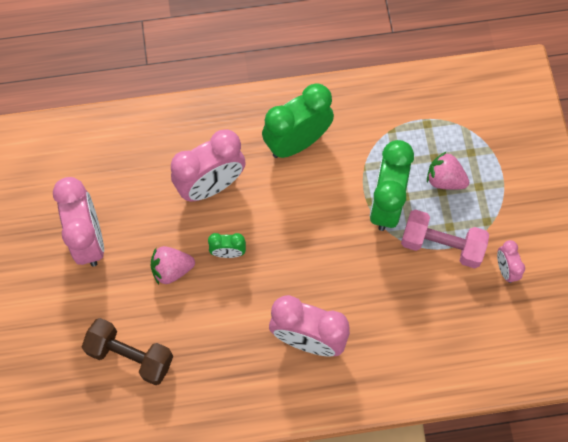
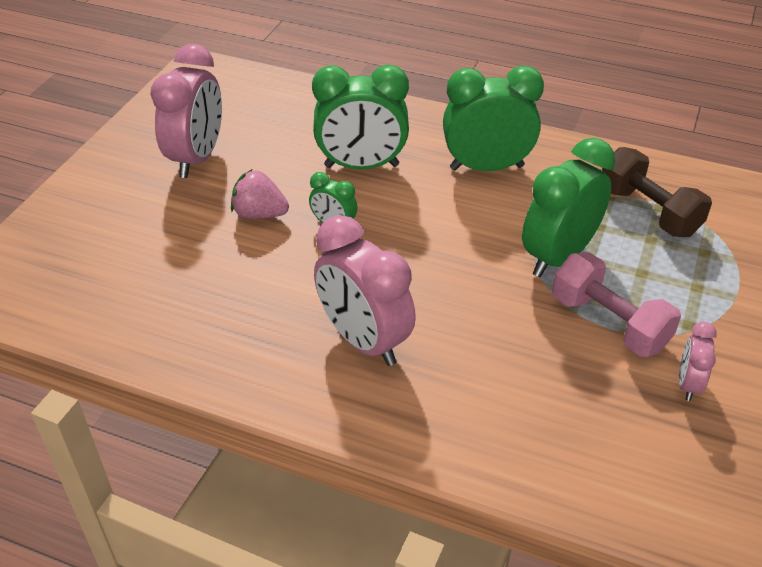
camera: 30 degrees right, 25 degrees down
brown dumbbell [82,318,173,385] -> brown dumbbell moved to [602,147,712,237]
pink clock [171,130,246,201] -> green clock [312,65,409,170]
pink strawberry [427,151,469,190] -> none

